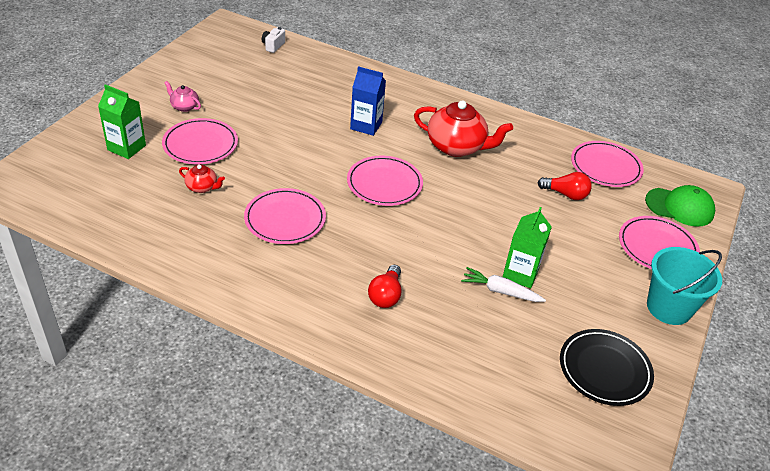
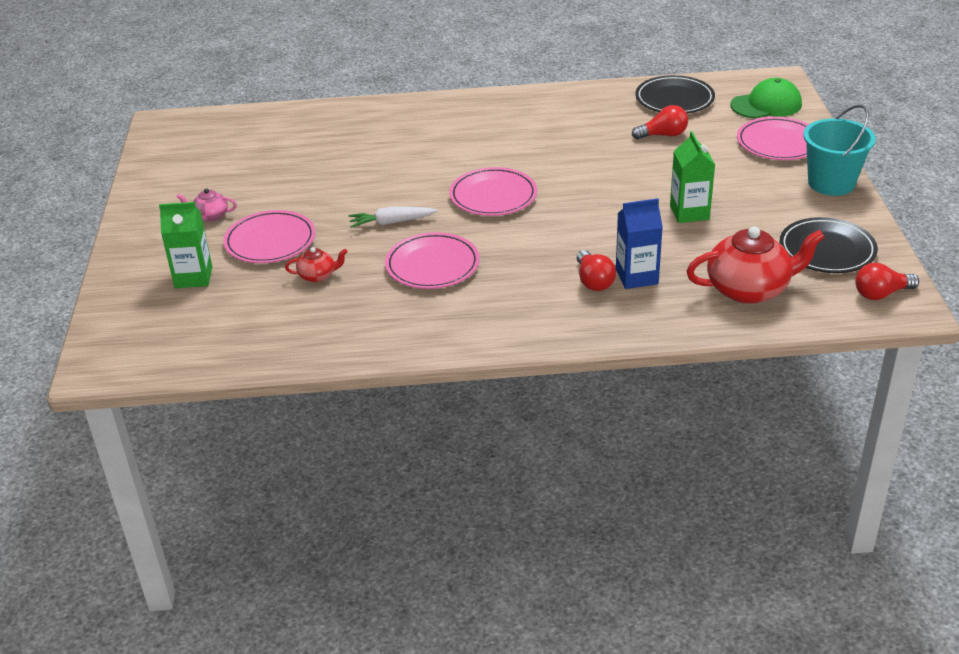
camera: 25 degrees left, 5 degrees down
white camera [262,27,285,53] -> none
blue carton [350,66,386,136] -> blue carton moved to [616,198,663,289]
red teapot [414,100,513,157] -> red teapot moved to [686,226,825,304]
white carrot [461,267,546,302] -> white carrot moved to [348,207,438,228]
pink plate [571,141,644,187] -> black plate [635,75,715,113]
none -> red light bulb [855,263,919,300]

